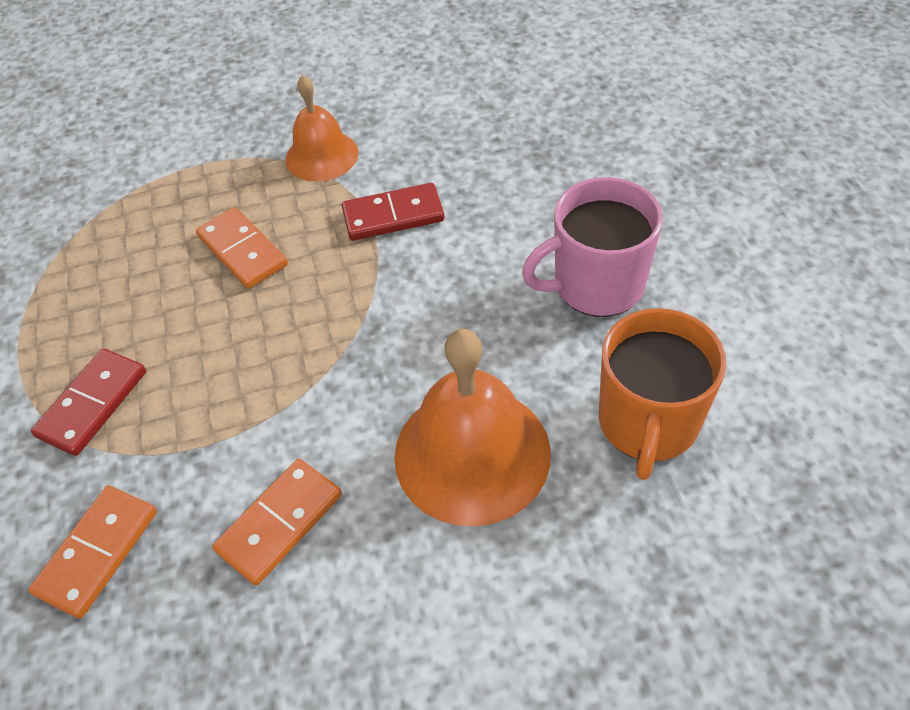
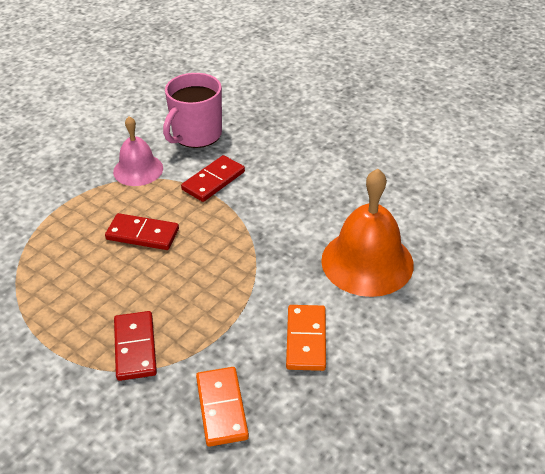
camera: 40 degrees left, 10 degrees down
orange domino [196,207,288,289] -> red domino [105,213,179,250]
orange bell [286,75,359,182] -> pink bell [113,116,163,186]
pink mug [522,177,663,317] -> pink mug moved to [163,73,222,148]
orange mug [599,308,726,480] -> none

